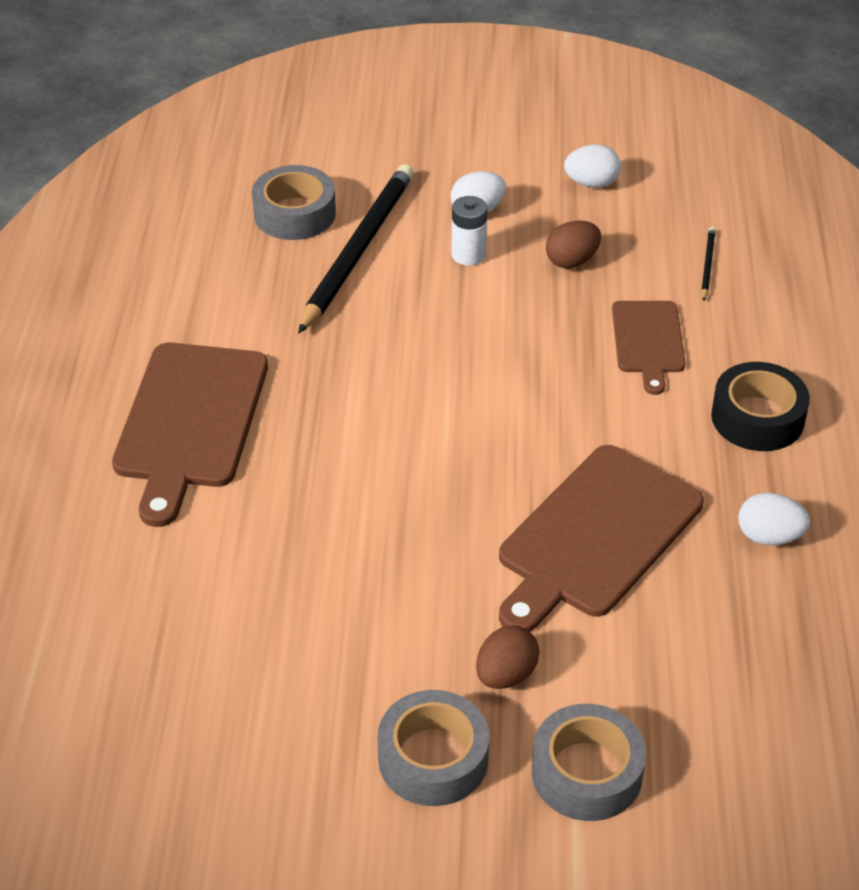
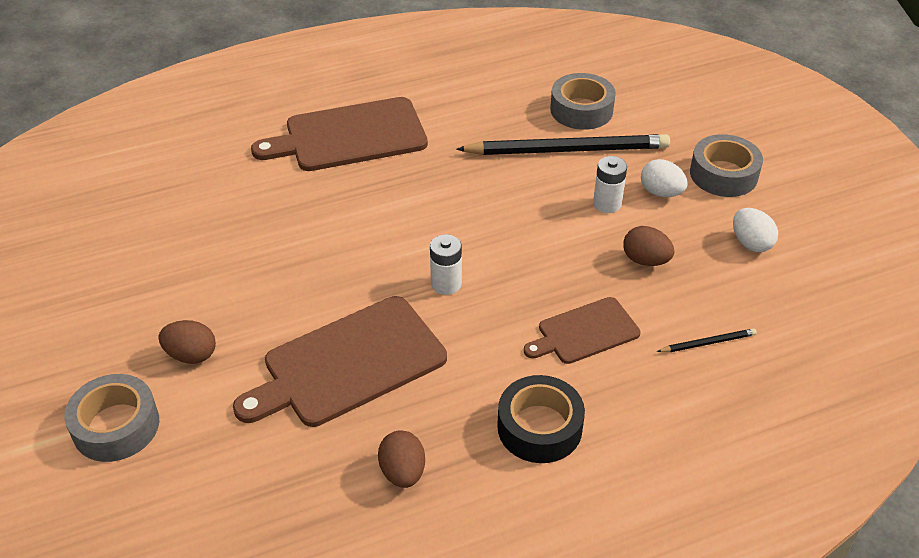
camera: 65 degrees right, 0 degrees up
grey tape [377,690,489,806] -> grey tape moved to [690,134,763,197]
brown cutting board [499,445,704,632] -> brown cutting board turned 45 degrees counterclockwise [233,296,447,427]
white egg [738,493,810,546] -> brown egg [378,430,425,488]
none -> white battery [430,234,462,295]

